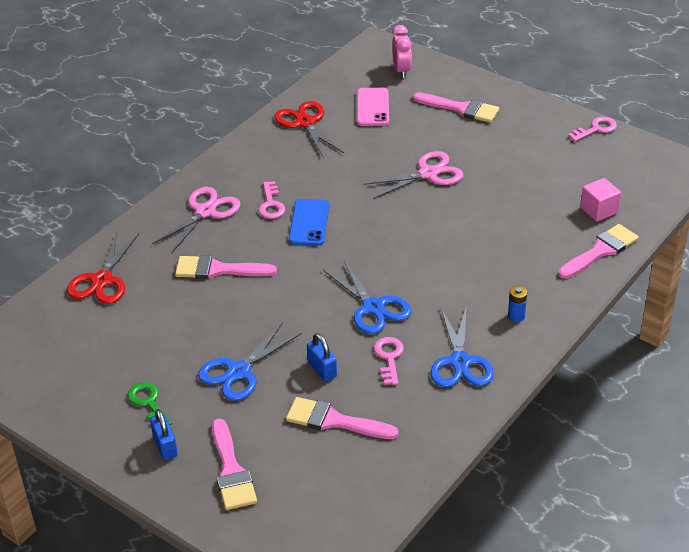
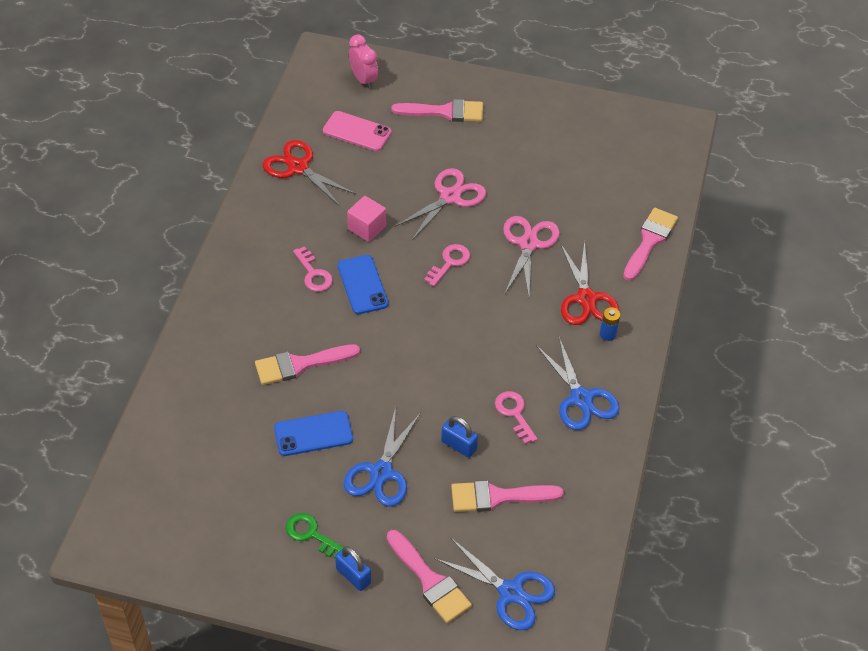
camera: 25 degrees left, 10 degrees up
red scissors [67,231,139,304] -> red scissors moved to [561,241,619,325]
pink scissors [152,187,241,254] -> pink scissors moved to [503,216,560,296]
blue scissors [323,260,412,334] -> blue scissors moved to [434,537,555,630]
pink phone [357,88,389,126] -> pink phone turned 45 degrees counterclockwise [323,111,392,151]
pink key [568,117,617,142] -> pink key moved to [424,244,470,286]
pink cube [580,178,621,222] -> pink cube moved to [347,196,386,242]
none -> blue phone [274,411,353,456]

